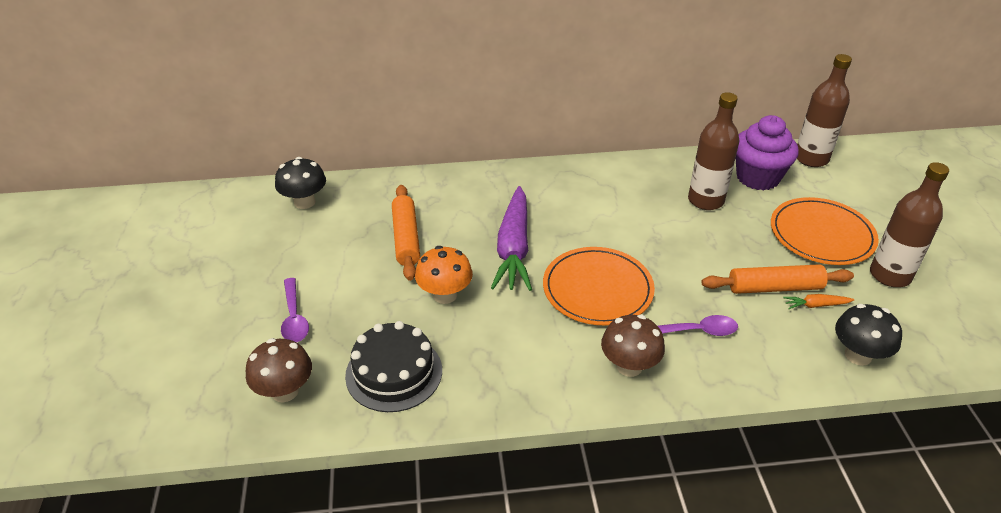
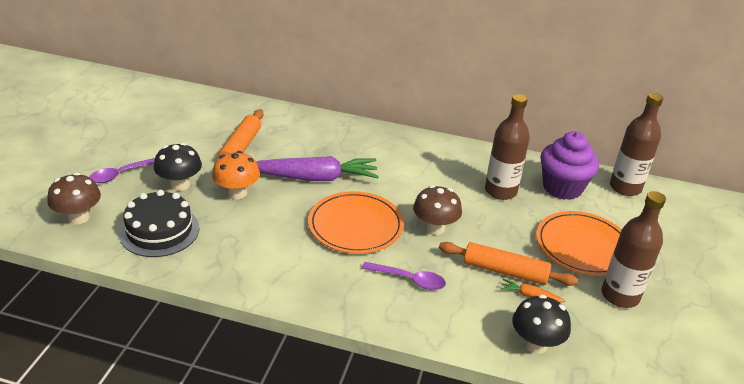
camera: 20 degrees right, 5 degrees down
black mushroom [275,157,326,209] -> black mushroom moved to [154,143,202,191]
purple spoon [281,278,309,342] -> purple spoon turned 45 degrees clockwise [89,158,155,183]
purple carrot [491,186,532,291] -> purple carrot turned 120 degrees counterclockwise [257,156,379,181]
brown mushroom [601,315,665,377] -> brown mushroom moved to [413,185,462,235]

